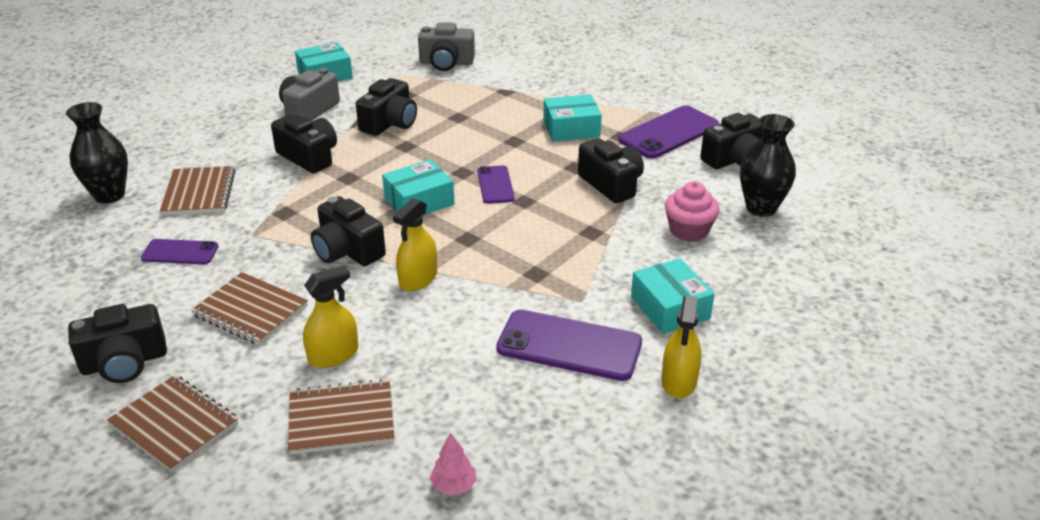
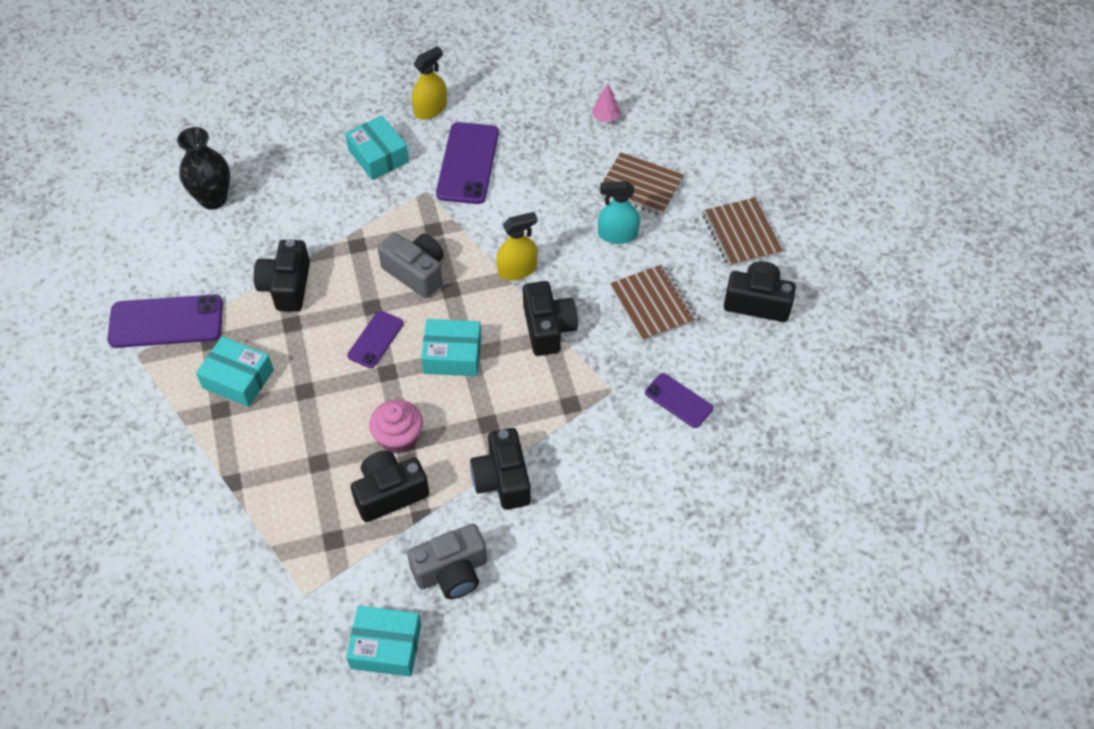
camera: 145 degrees left, 20 degrees up
black vase [66,102,128,203] -> none
brown notebook [160,166,236,215] -> none
yellow spray bottle [303,265,358,368] -> turquoise spray bottle [598,181,640,244]
grey camera [418,22,475,71] -> grey camera moved to [378,233,444,298]
purple phone [496,310,642,381] -> purple phone turned 45 degrees clockwise [436,122,499,204]
turquoise box [631,258,714,334] -> turquoise box turned 45 degrees counterclockwise [345,115,409,180]
pink cupcake [665,181,720,241] -> pink cupcake moved to [369,399,423,454]
black camera [700,113,763,169] -> none

